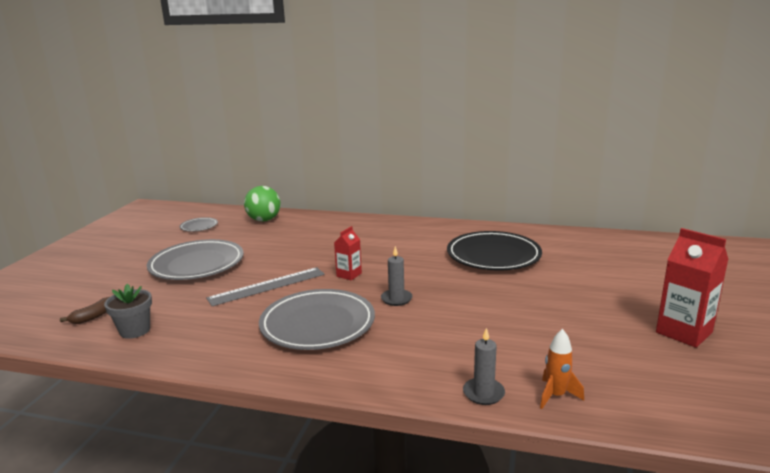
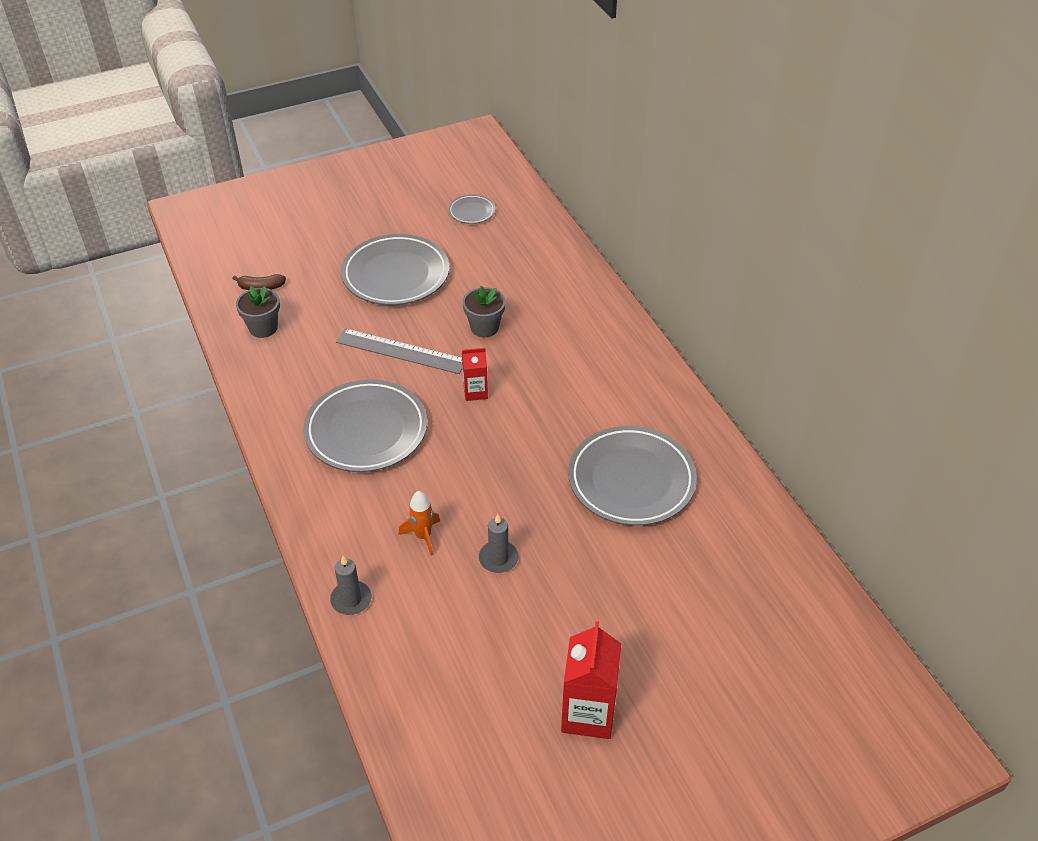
camera: 50 degrees right, 25 degrees up
green ball [244,186,281,222] -> none
grey candle [381,246,412,306] -> grey candle moved to [479,514,519,573]
black plate [447,231,542,270] -> grey plate [568,426,697,526]
orange rocket [540,329,584,409] -> orange rocket moved to [398,491,440,556]
none -> grey flower pot [462,286,506,337]

